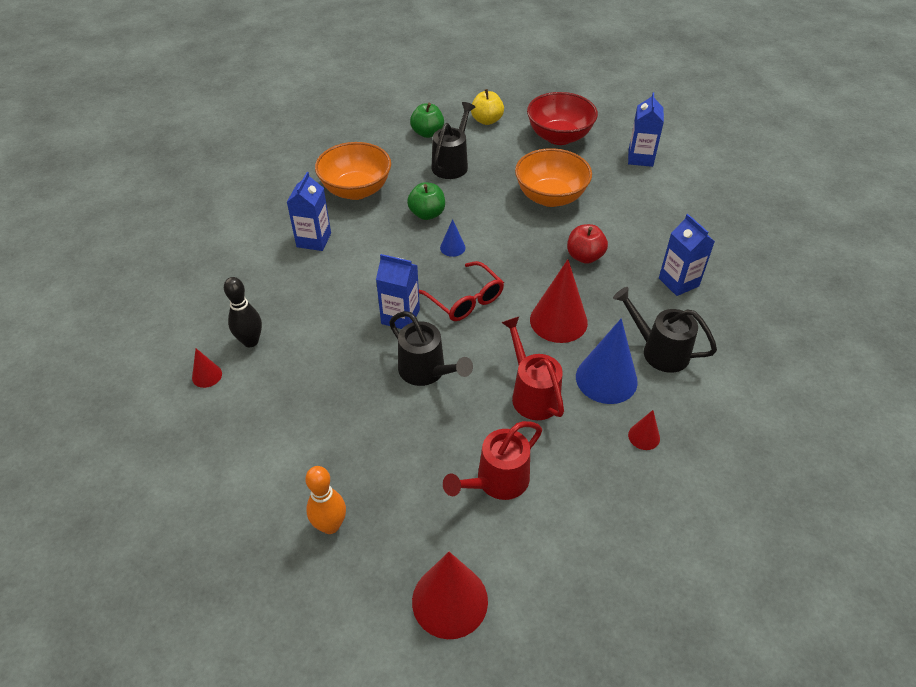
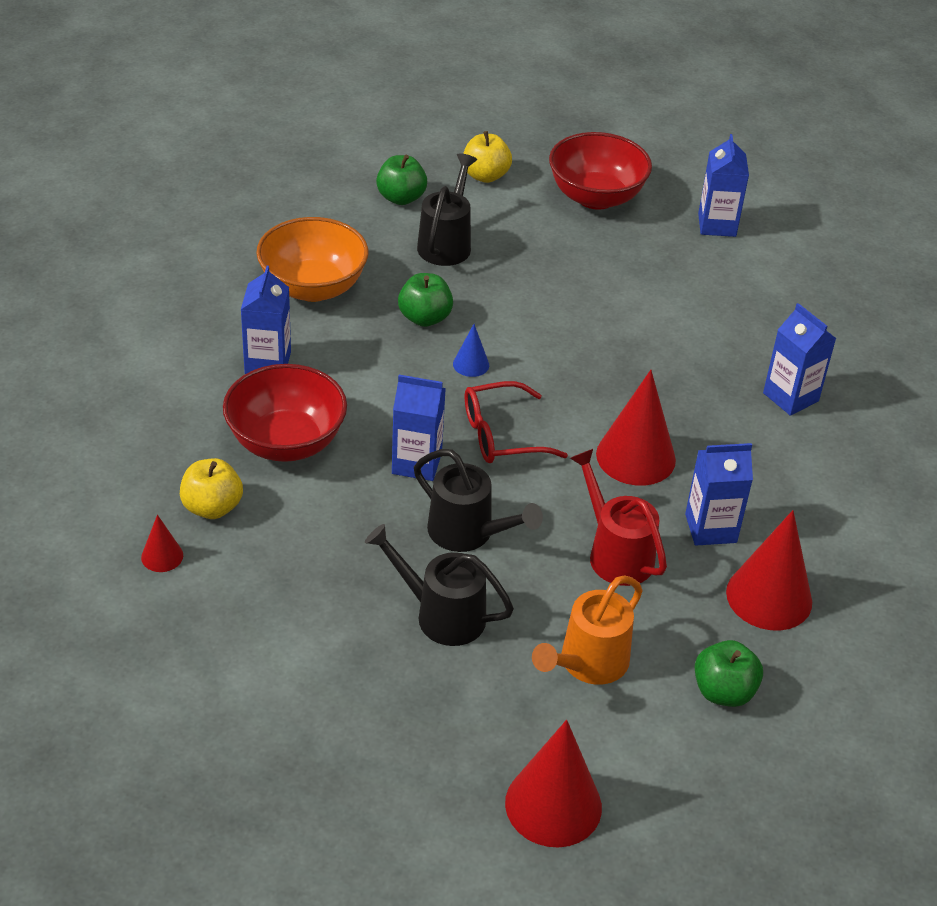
camera: 10 degrees left, 5 degrees down
black bowling pin [224,277,262,347] -> yellow apple [180,458,243,519]
orange bowling pin [305,466,346,534] -> none
red glasses [419,261,504,321] -> red glasses turned 120 degrees clockwise [465,381,568,463]
red watering can [443,421,542,500] -> orange watering can [532,576,643,685]
orange bowl [515,148,592,207] -> none
red apple [567,224,608,264] -> none
blue cone [576,318,638,404] -> blue carton [685,443,753,546]
black watering can [613,287,717,373] -> black watering can moved to [365,524,514,646]
red cone [628,410,660,450] -> red cone [726,510,812,631], size x2.07
none -> red bowl [223,364,347,462]
none -> green apple [695,640,763,707]

